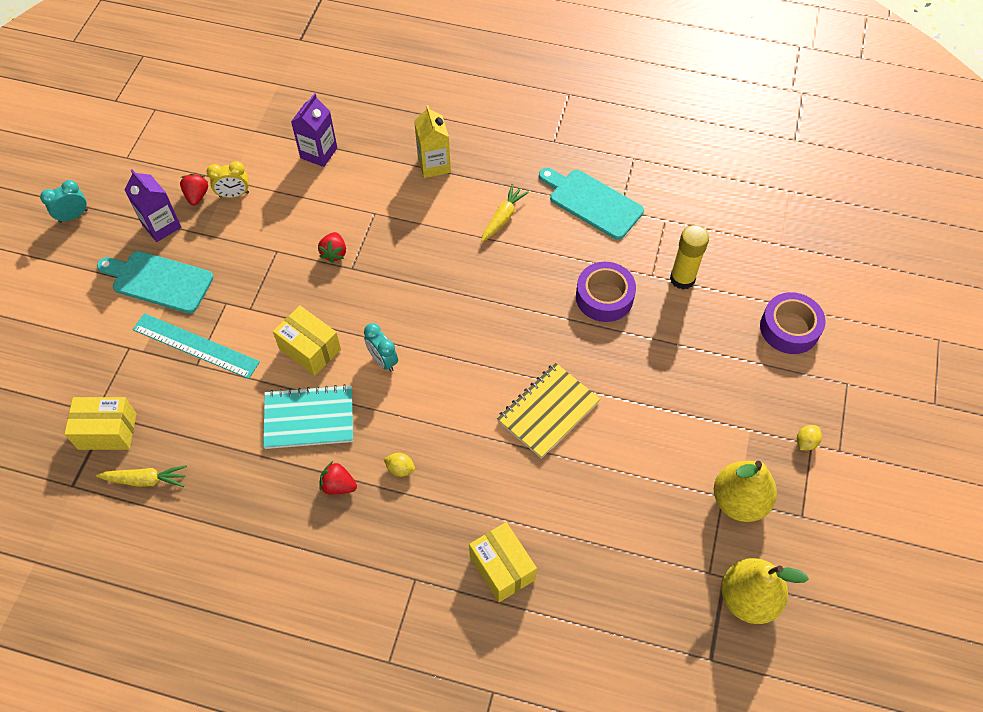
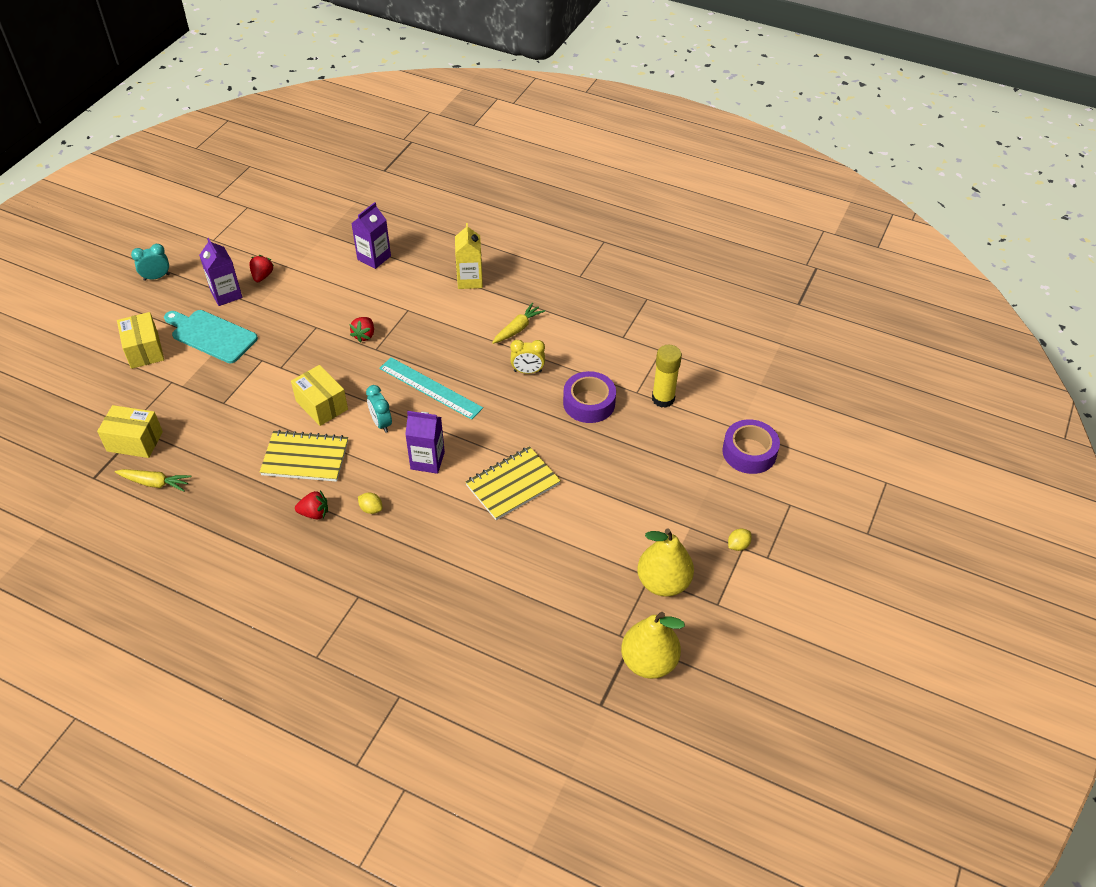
camera: 10 degrees right, 10 degrees down
turquoise ruler [132,313,260,379] -> turquoise ruler moved to [379,357,483,420]
yellow clock [207,161,249,198] -> yellow clock moved to [510,340,545,374]
turquoise notebook [263,384,353,449] -> yellow notebook [260,430,348,482]
red strawberry [319,461,357,494] -> red strawberry turned 150 degrees clockwise [295,491,328,519]
yellow box [469,522,537,602] -> yellow box moved to [117,312,164,369]
turquoise cutting board [539,168,644,240] -> none
none -> purple carton [405,411,445,474]

